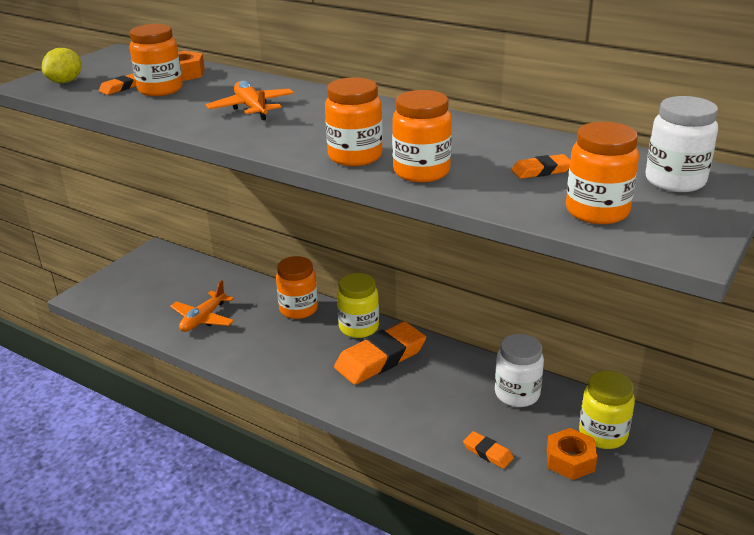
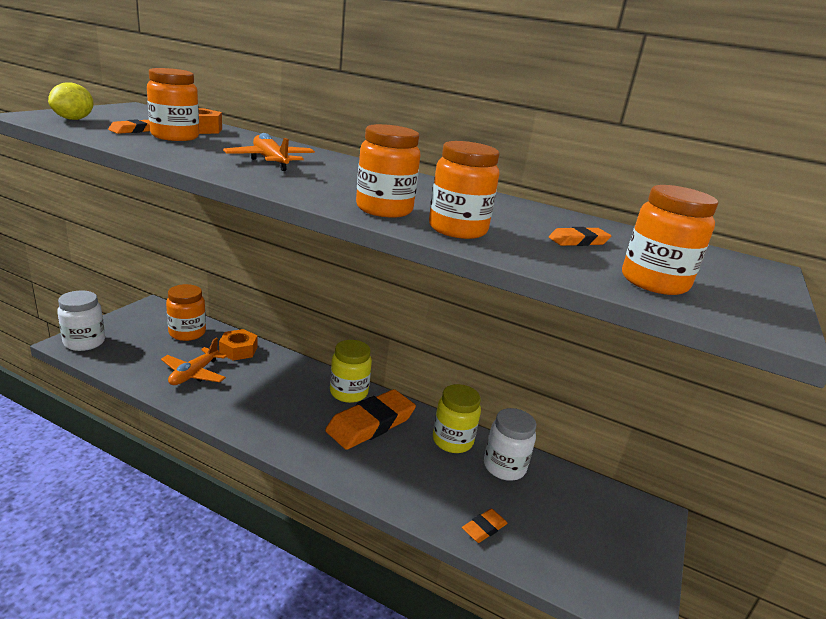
camera: 10 degrees left, 5 degrees down
orange jar [276,256,318,319] -> orange jar moved to [166,284,206,341]
orange eraser [463,431,514,469] -> orange eraser turned 75 degrees counterclockwise [462,509,508,543]
orange nut [547,428,597,480] -> orange nut moved to [219,329,257,361]
yellow jar [579,371,635,449] -> yellow jar moved to [433,384,481,453]
white jar [646,96,718,192] -> white jar moved to [57,290,105,351]

